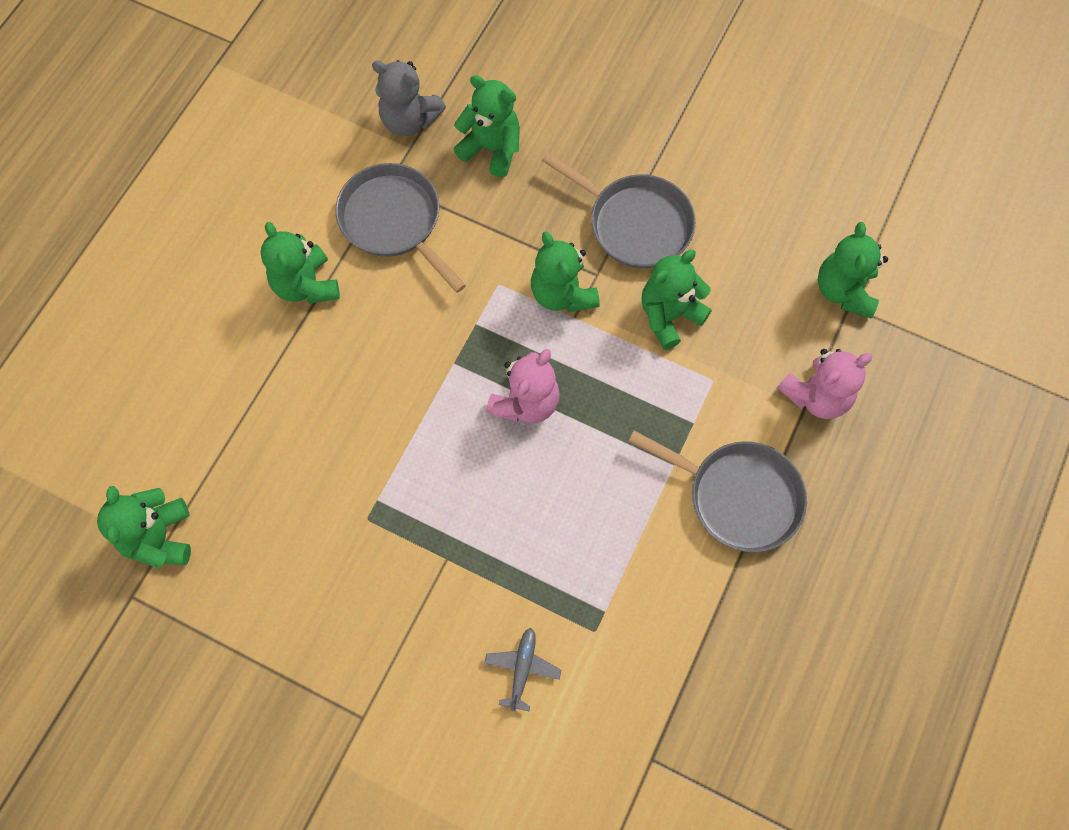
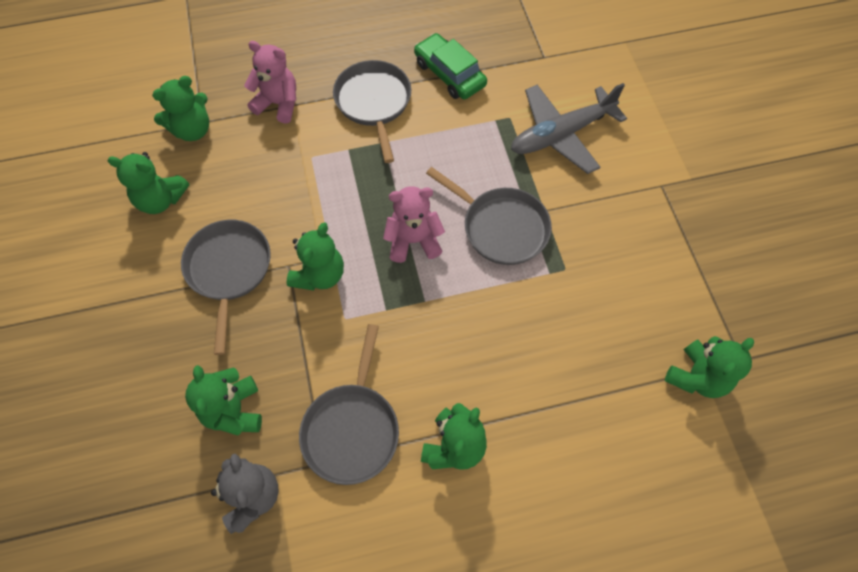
camera: 130 degrees left, 5 degrees down
grey plane [484,628,561,712] -> grey plane [511,83,627,174], size x2.23
green teddy bear [641,250,712,350] -> green teddy bear moved to [107,152,189,214]
none -> green car [414,33,487,99]
none -> grey pan [426,167,552,265]

